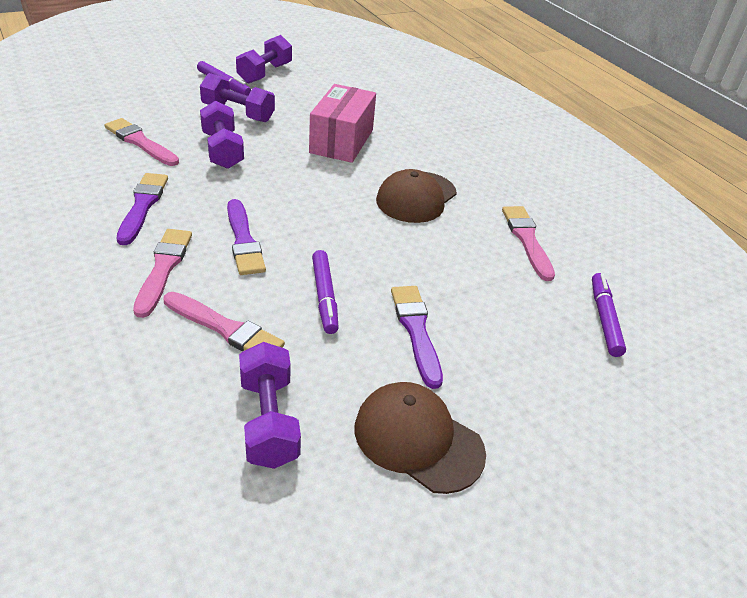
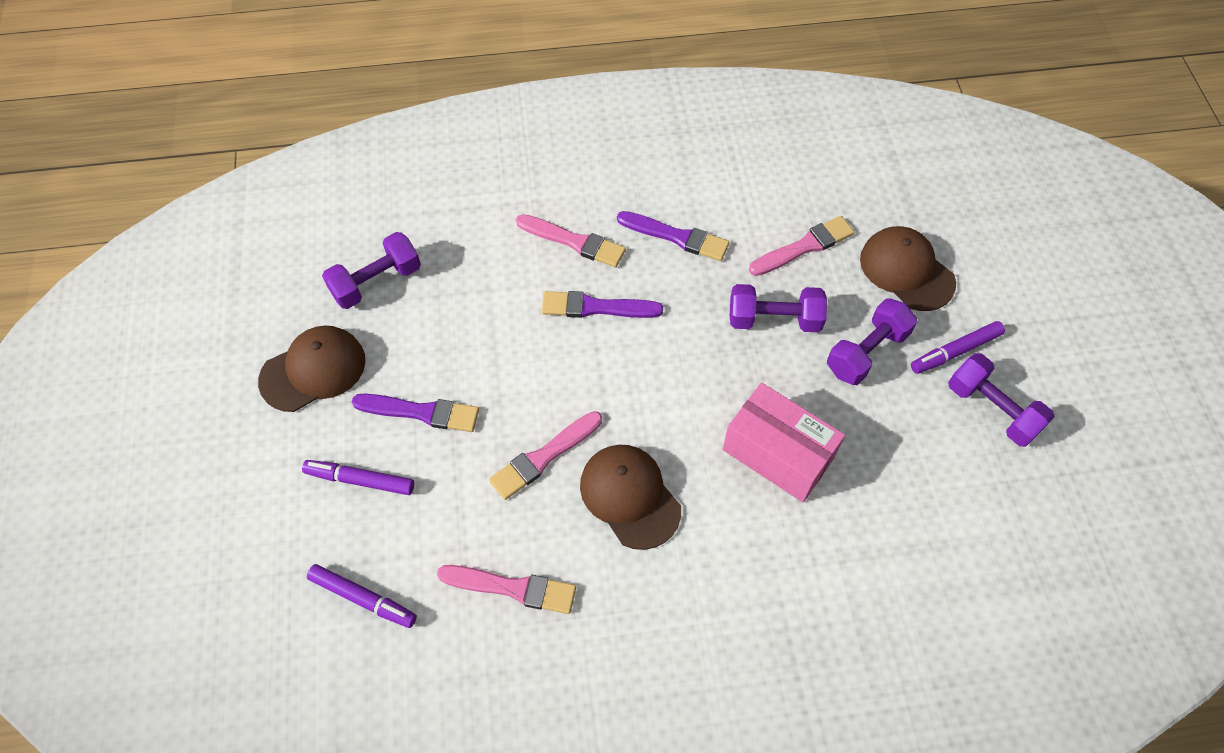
camera: 115 degrees right, 20 degrees up
pink brush [163,292,285,351] -> pink brush moved to [489,411,602,500]
purple dumbbell [239,342,301,469] -> purple dumbbell turned 45 degrees counterclockwise [322,232,421,309]
purple marker [312,250,339,334] -> purple marker moved to [302,460,414,495]
none -> brown cap [860,226,956,311]

